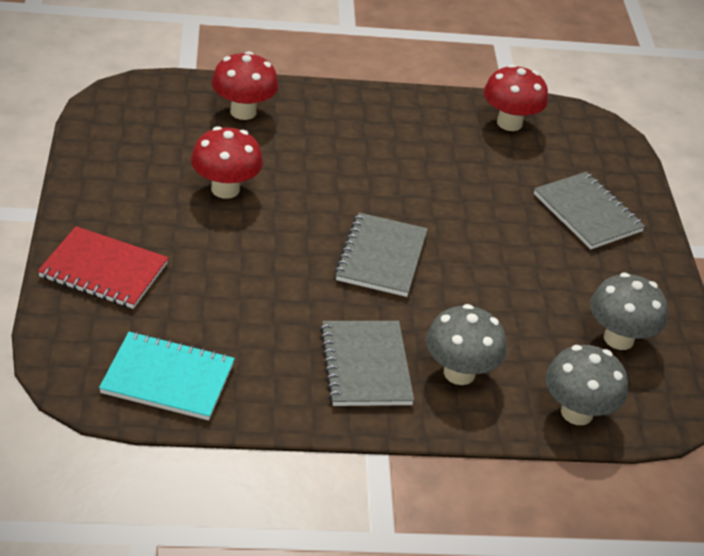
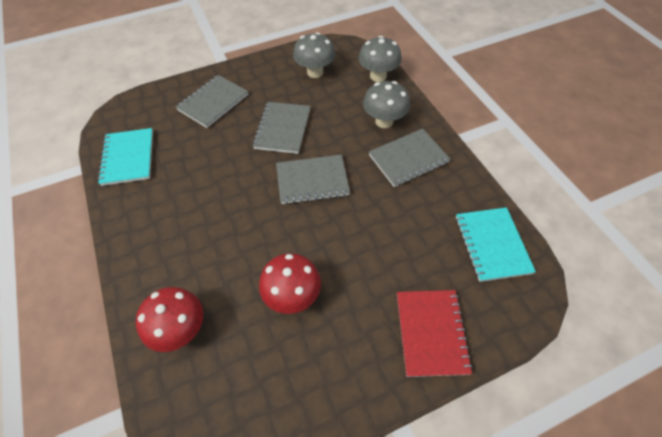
camera: 105 degrees left, 15 degrees up
red mushroom [484,64,548,131] -> turquoise notebook [98,128,153,186]
none -> grey notebook [252,102,310,154]

